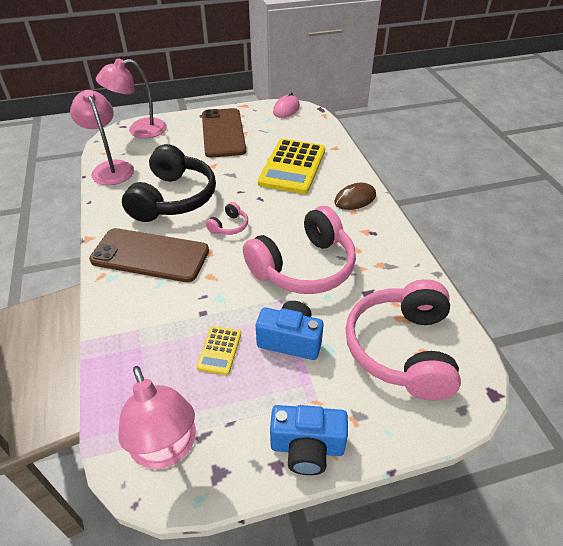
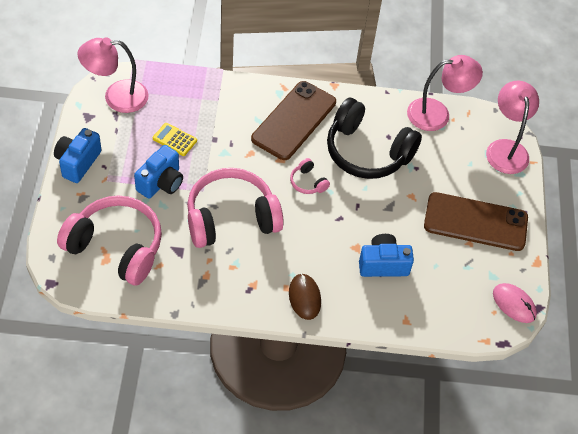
camera: 105 degrees right, 10 degrees up
pink headphones [243,206,356,294] -> pink headphones turned 90 degrees clockwise [187,168,284,248]
yellow calculator [258,139,325,194] -> blue camera [359,234,414,277]

